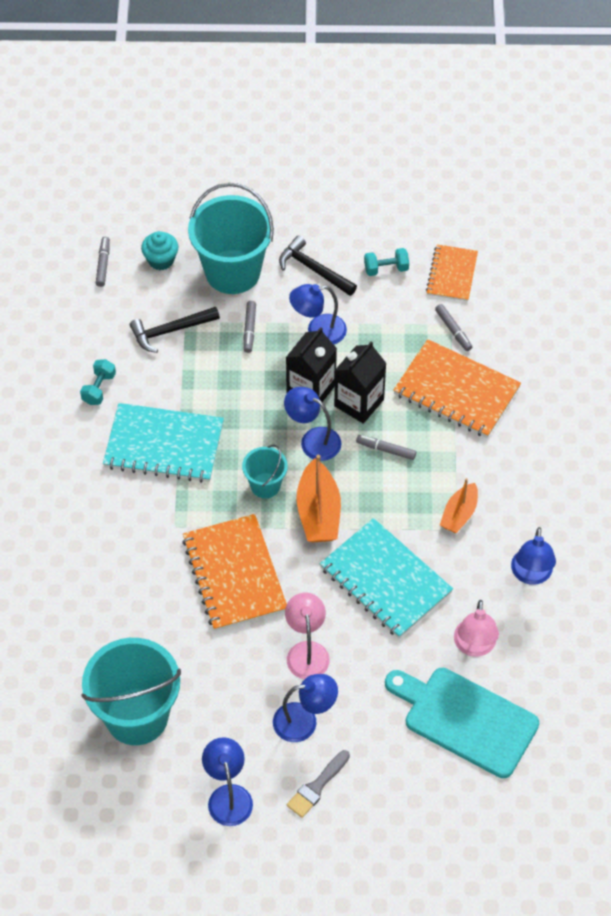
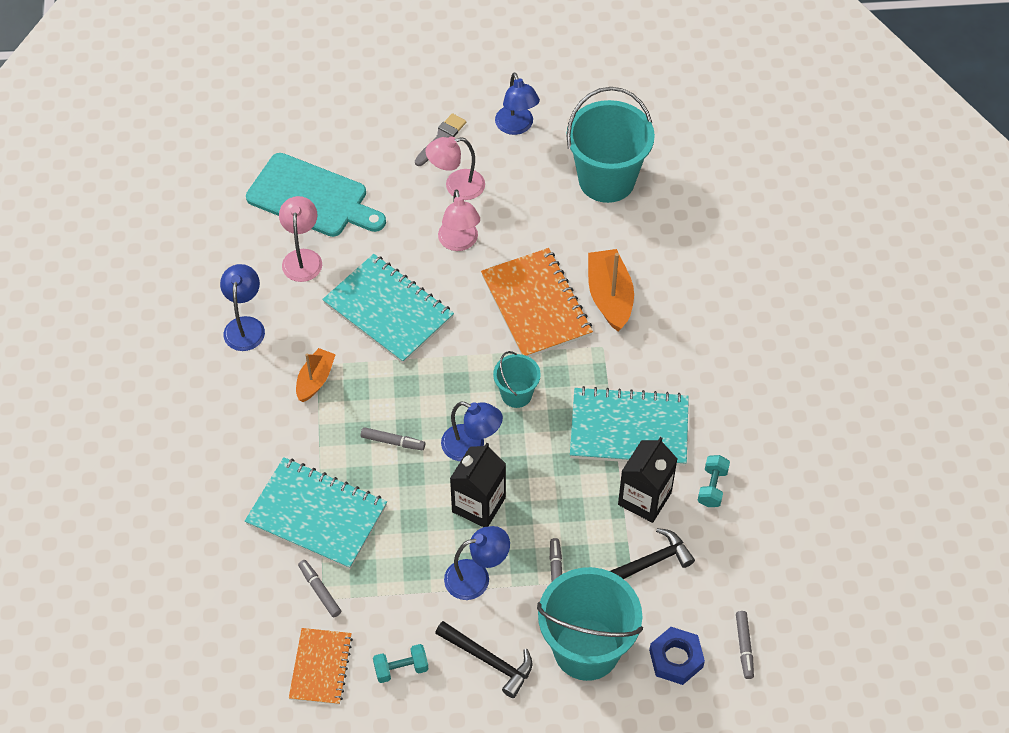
camera: 175 degrees right, 0 degrees up
turquoise cupcake [141,231,178,270] -> blue nut [649,627,705,685]
blue lamp [273,674,338,742] -> pink lamp [425,136,485,200]
orange boat [296,455,341,542] -> orange boat moved to [588,249,634,332]
black carton [334,341,387,424] -> black carton moved to [618,437,678,523]
orange notebook [393,339,521,438] -> turquoise notebook [245,457,387,570]

